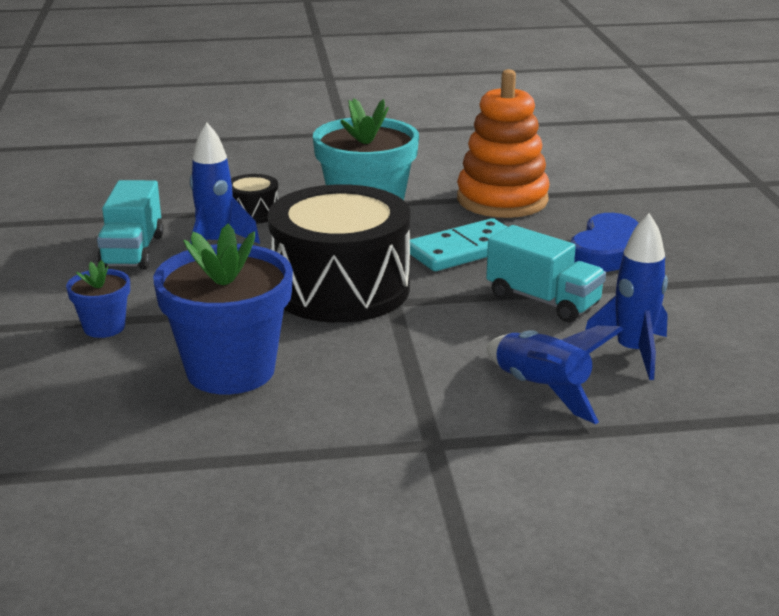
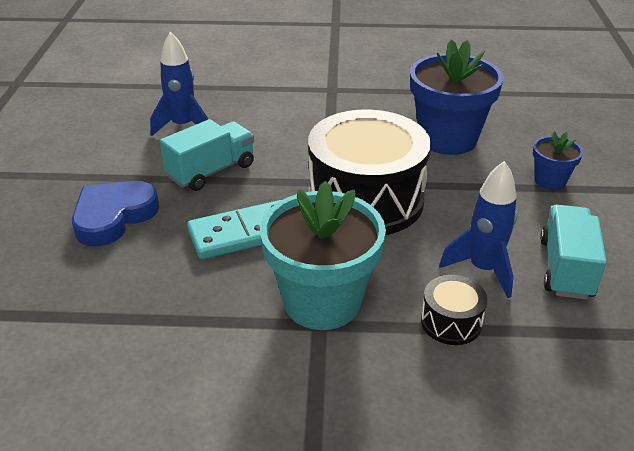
camera: 170 degrees left, 10 degrees up
orange stacking toy [457,69,549,218] -> none
turquoise truck [486,225,606,322] -> turquoise truck turned 90 degrees clockwise [160,119,254,191]
blue rocket [486,326,623,424] -> none

